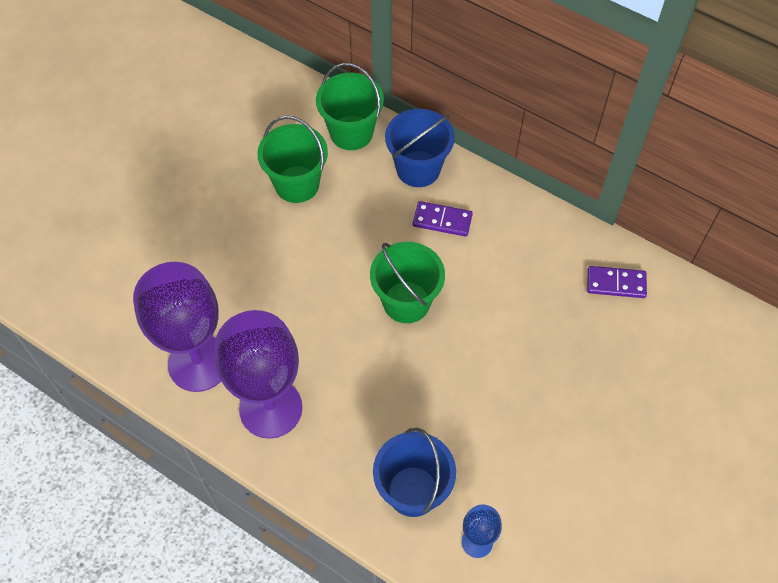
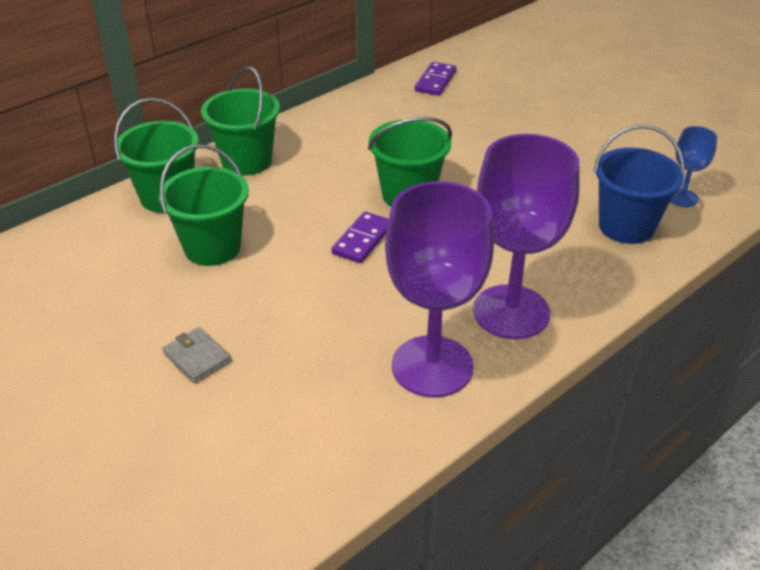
camera: 75 degrees left, 20 degrees down
blue bucket [385,109,455,187] -> green bucket [201,67,280,176]
purple domino [413,201,473,237] -> purple domino moved to [331,211,389,263]
none -> grey wallet [162,327,232,383]

